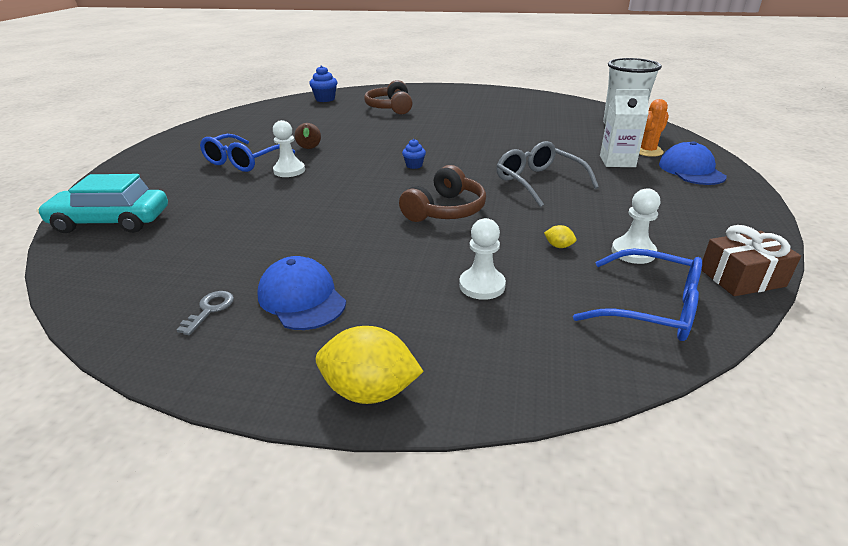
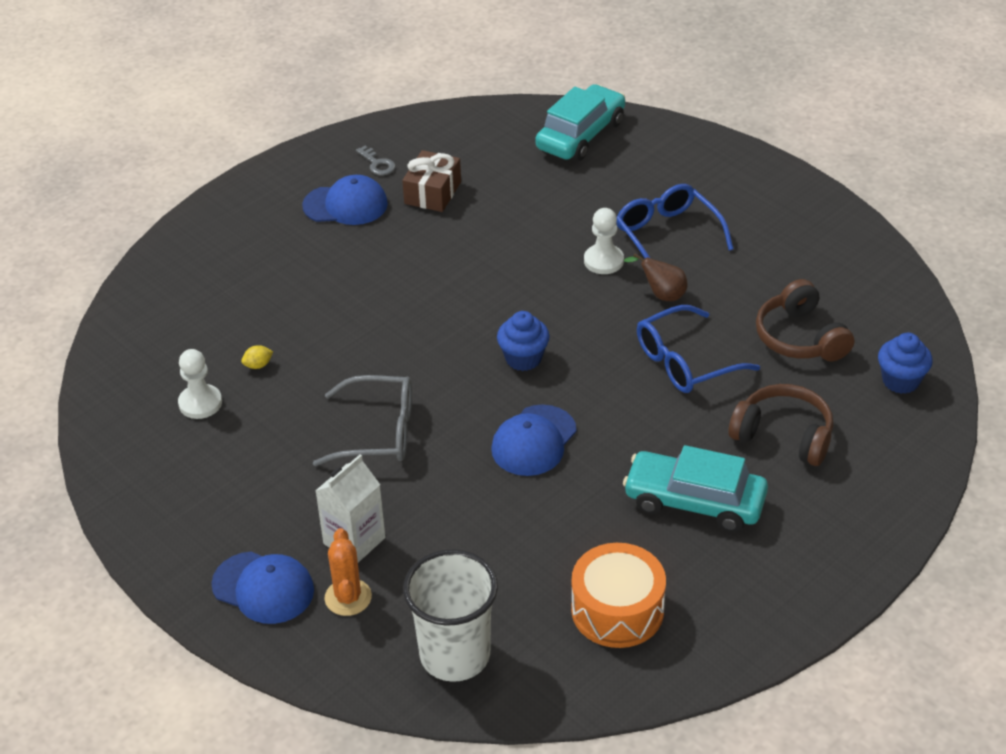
camera: 125 degrees right, 10 degrees up
yellow lemon [316,326,424,404] -> none
brown headphones [399,165,486,222] -> brown headphones moved to [756,279,854,361]
blue cupcake [402,139,426,169] -> blue cupcake [497,311,550,371], size x1.62
white pawn [459,218,506,300] -> none
blue glasses [573,249,702,341] -> blue glasses moved to [637,305,760,393]
brown gift [701,225,801,296] -> brown gift moved to [402,150,461,212]
none -> blue cap [491,405,577,476]
none -> orange drum [571,543,666,648]
none -> turquoise car [623,445,768,532]

